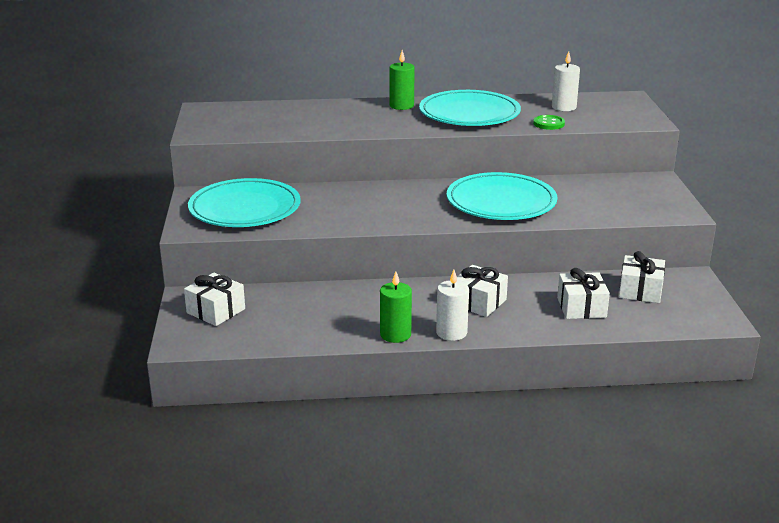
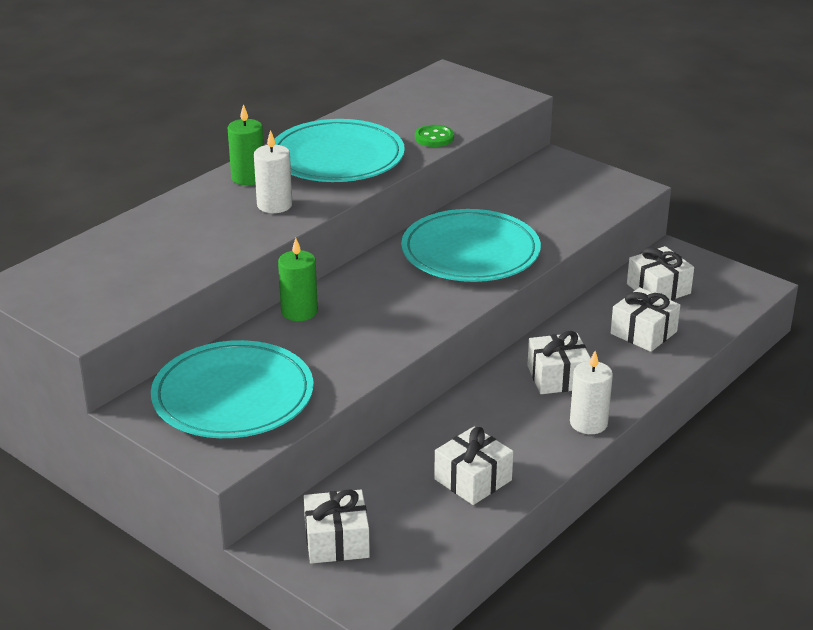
camera: 45 degrees left, 5 degrees up
green candle [380,271,412,343] -> green candle moved to [278,238,318,321]
white candle [552,51,580,111] -> white candle moved to [254,130,292,213]
none -> white gift [434,426,513,505]

